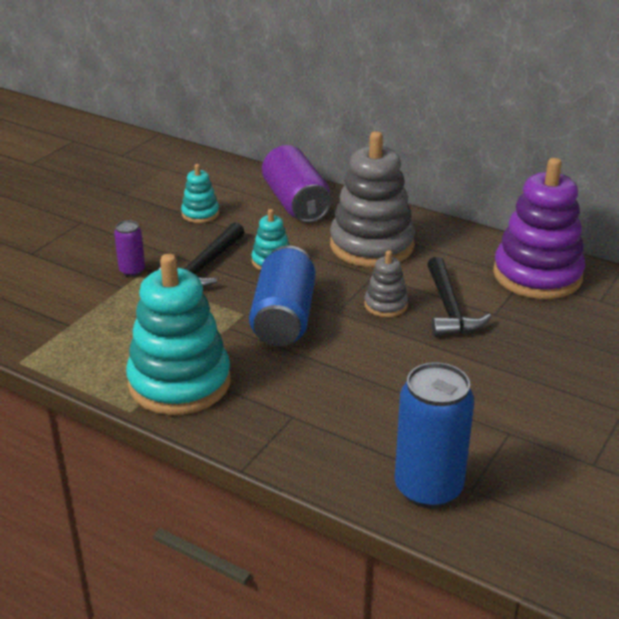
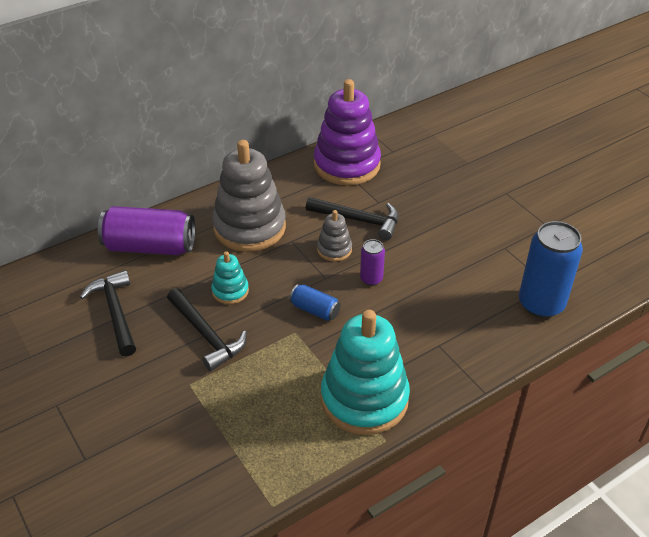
camera: 65 degrees left, 10 degrees up
purple can [114,220,145,277] -> purple can moved to [360,239,385,286]
turquoise stacking toy [181,164,219,223] -> black hammer [80,270,136,357]
blue can [249,245,316,346] -> blue can [290,284,341,321], size x0.50

